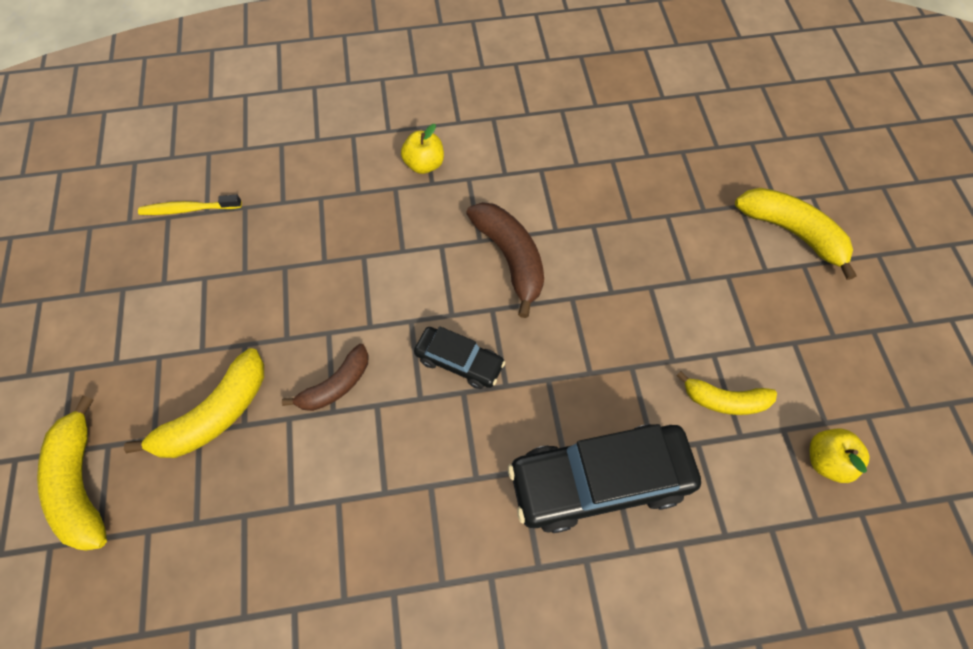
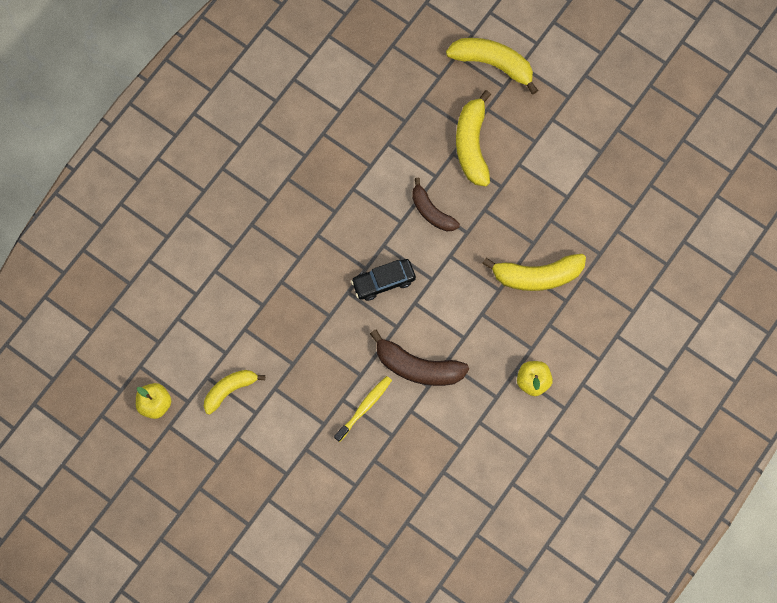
camera: 135 degrees right, 10 degrees up
yellow toothbrush [138,195,242,215] -> yellow toothbrush moved to [334,376,392,442]
brown banana [282,344,368,411] -> brown banana turned 45 degrees counterclockwise [412,178,460,231]
black car [508,424,701,533] -> none
yellow banana [735,188,857,280] -> yellow banana moved to [482,254,586,291]

